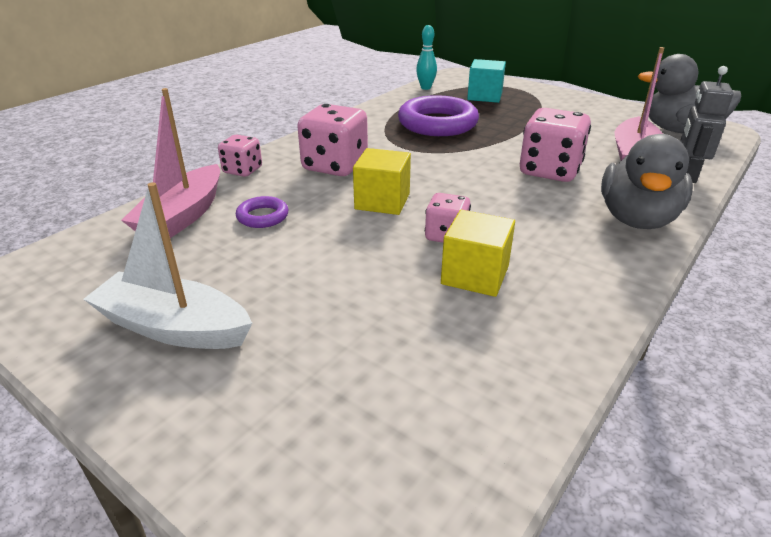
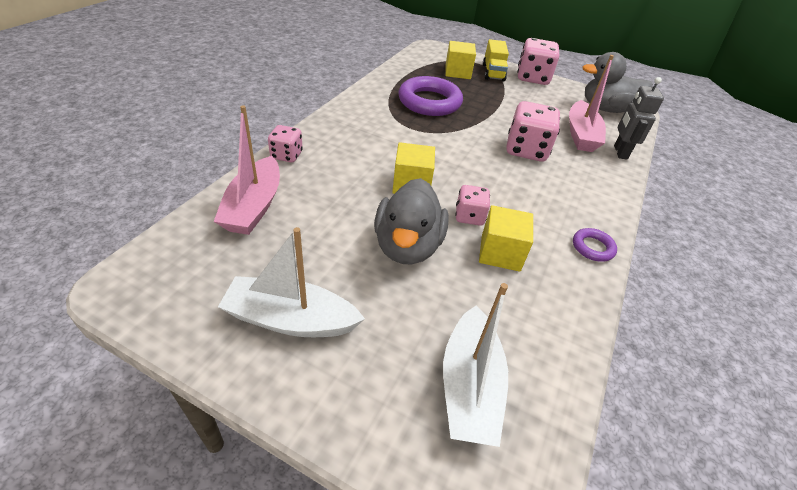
camera: 15 degrees left, 10 degrees up
purple ring [236,196,289,228] -> purple ring moved to [573,228,617,262]
pink dice [297,104,368,176] -> pink dice moved to [517,38,559,85]
turquoise bowling pin [416,25,437,90] -> none
turquoise cube [467,59,506,103] -> yellow cube [445,41,476,79]
grey duck [601,134,693,229] -> grey duck moved to [374,178,449,264]
none -> white boat [443,283,508,447]
none -> yellow truck [483,39,509,82]

